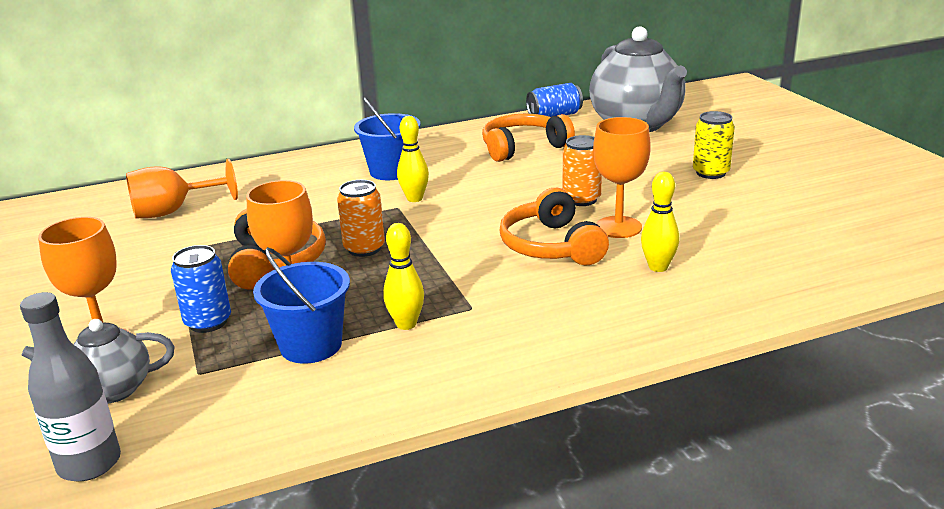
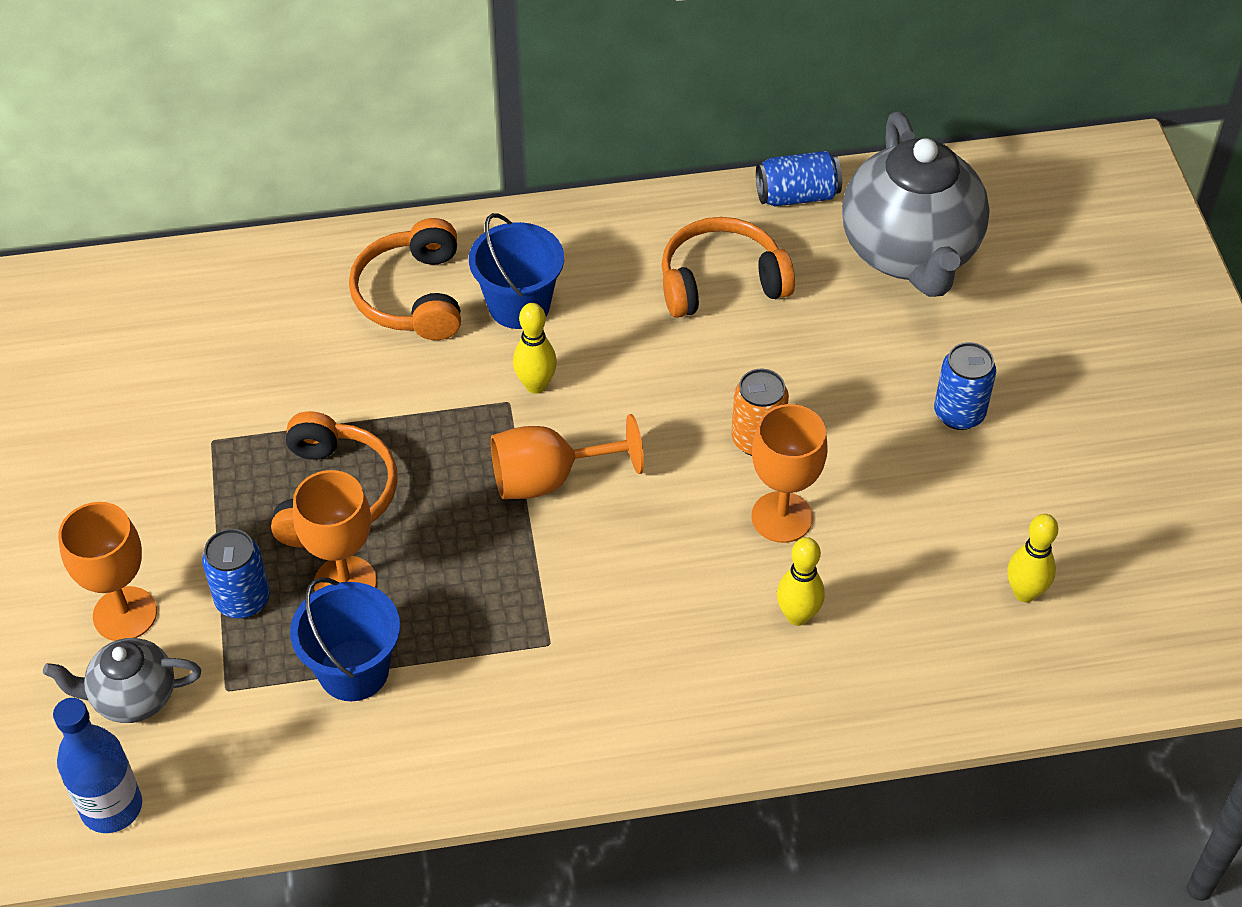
camera: 10 degrees right, 25 degrees up
grey bottle [20,292,121,481] -> blue bottle [53,698,142,833]
orange goblet [126,159,238,219] -> orange goblet moved to [491,414,644,499]
orange can [337,180,385,257] -> none
yellow bowling pin [383,223,424,330] -> yellow bowling pin moved to [1007,514,1059,602]
orange headphones [499,188,609,265] -> orange headphones moved to [349,218,461,340]
yellow can [693,111,735,179] -> blue can [934,342,996,430]

